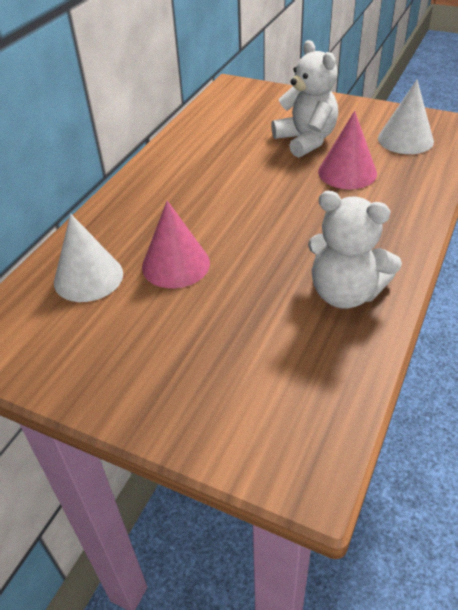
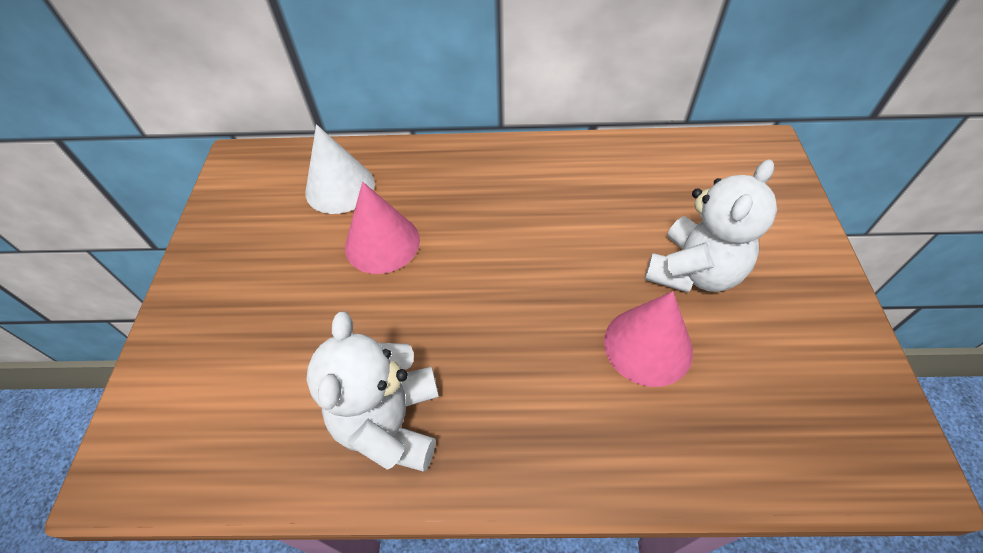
camera: 65 degrees right, 10 degrees up
white cone [378,80,434,154] -> none

